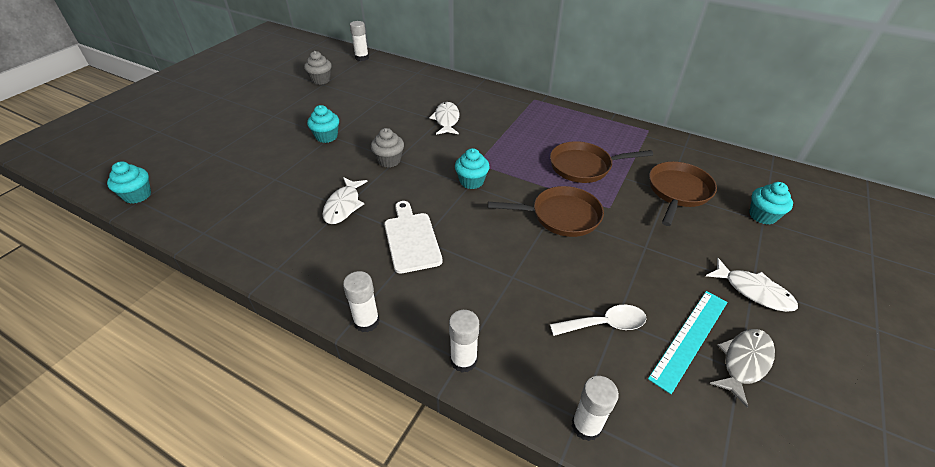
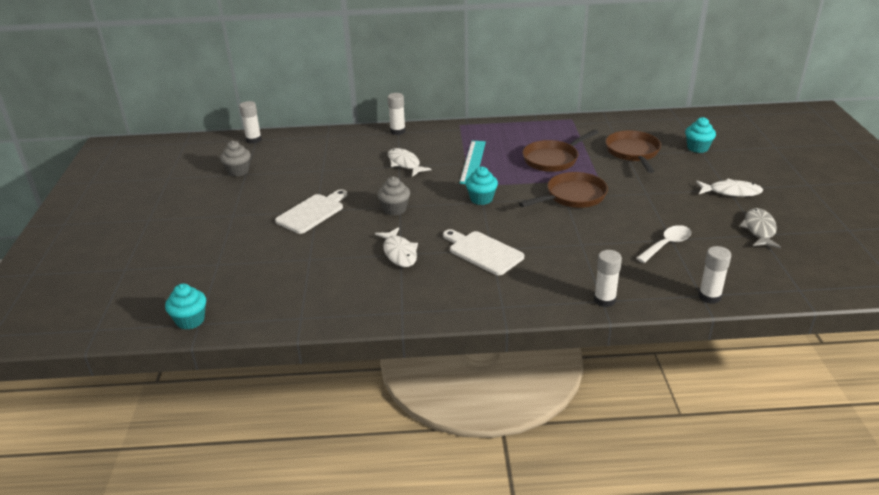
camera: 30 degrees left, 10 degrees down
turquoise cupcake [307,105,339,143] -> white cutting board [275,189,347,234]
white glue stick [343,271,380,332] -> white glue stick moved to [388,93,406,135]
turquoise ruler [648,291,728,394] -> turquoise ruler moved to [459,141,486,184]

